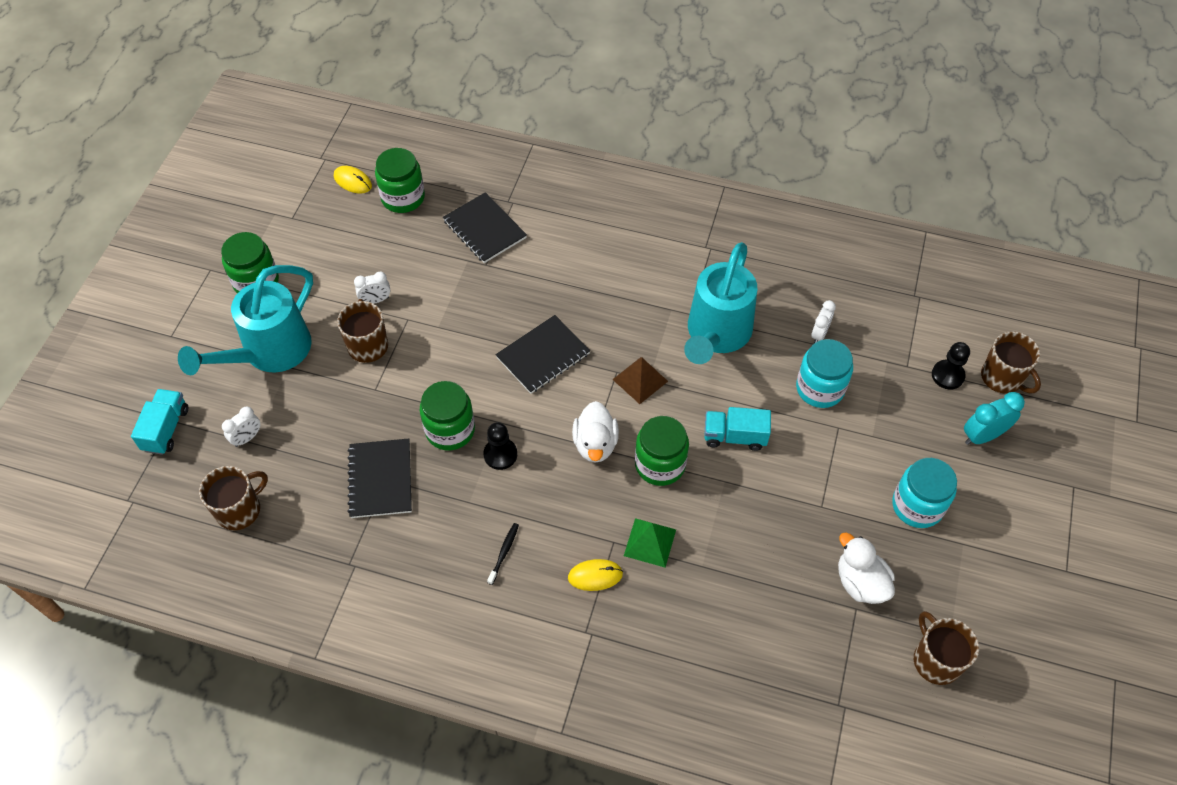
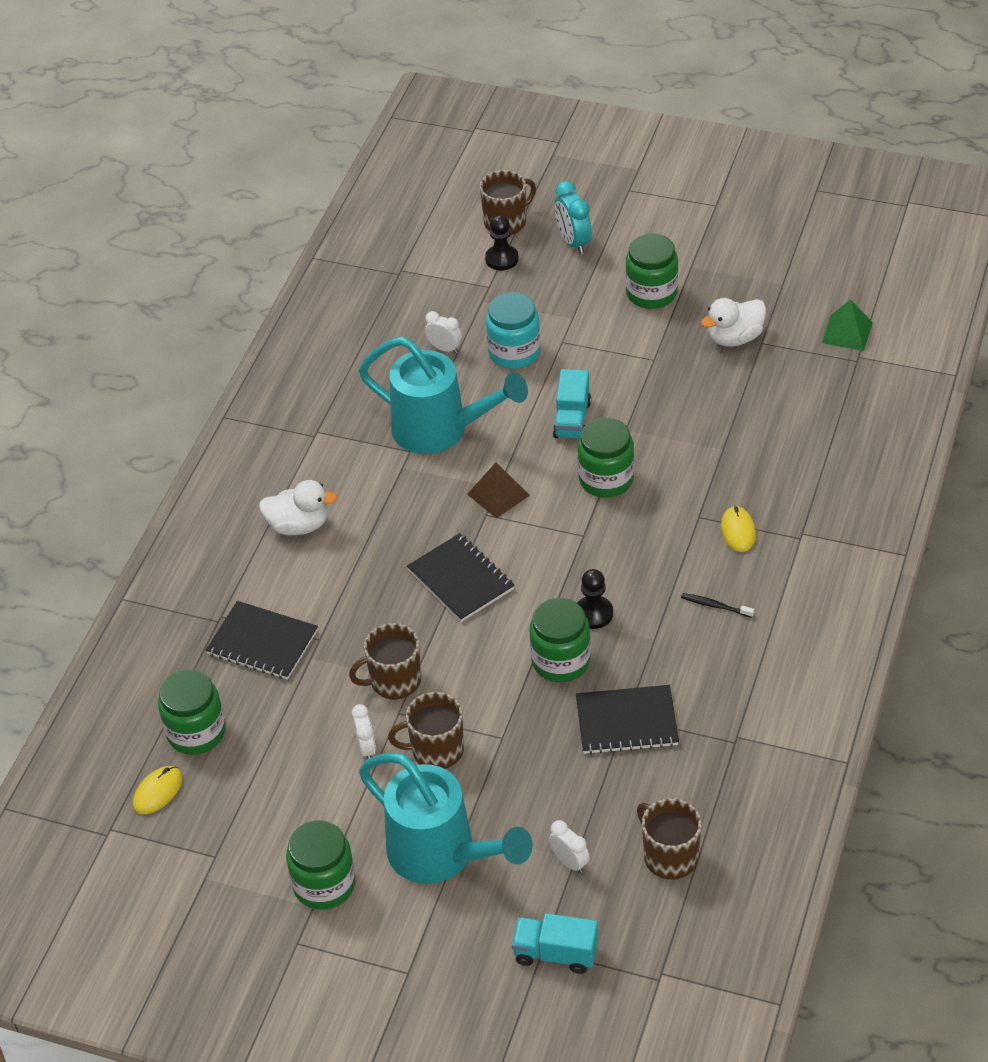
camera: 85 degrees left, 10 degrees down
black notebook [443,192,527,263] -> black notebook turned 60 degrees clockwise [206,601,318,680]
white duck [572,401,619,463] -> white duck moved to [259,480,338,535]
green pyramid [624,518,676,567] -> green pyramid moved to [822,299,873,351]
turquoise jar [892,458,957,528] -> green jar [625,234,678,309]
brown mug [914,611,979,685] -> brown mug moved to [349,623,421,699]

